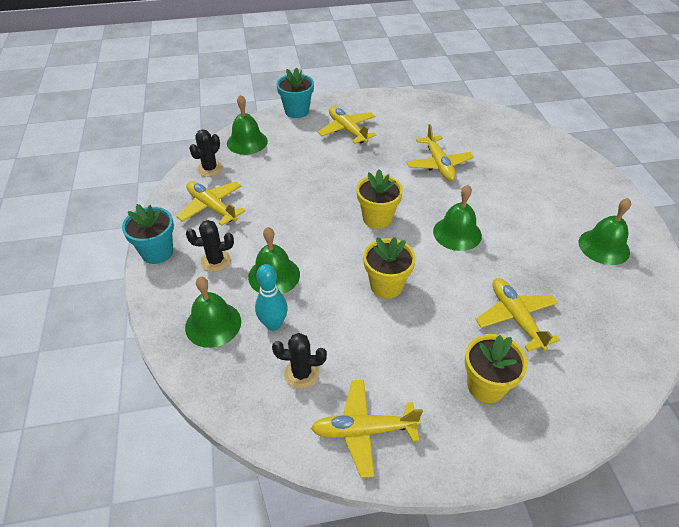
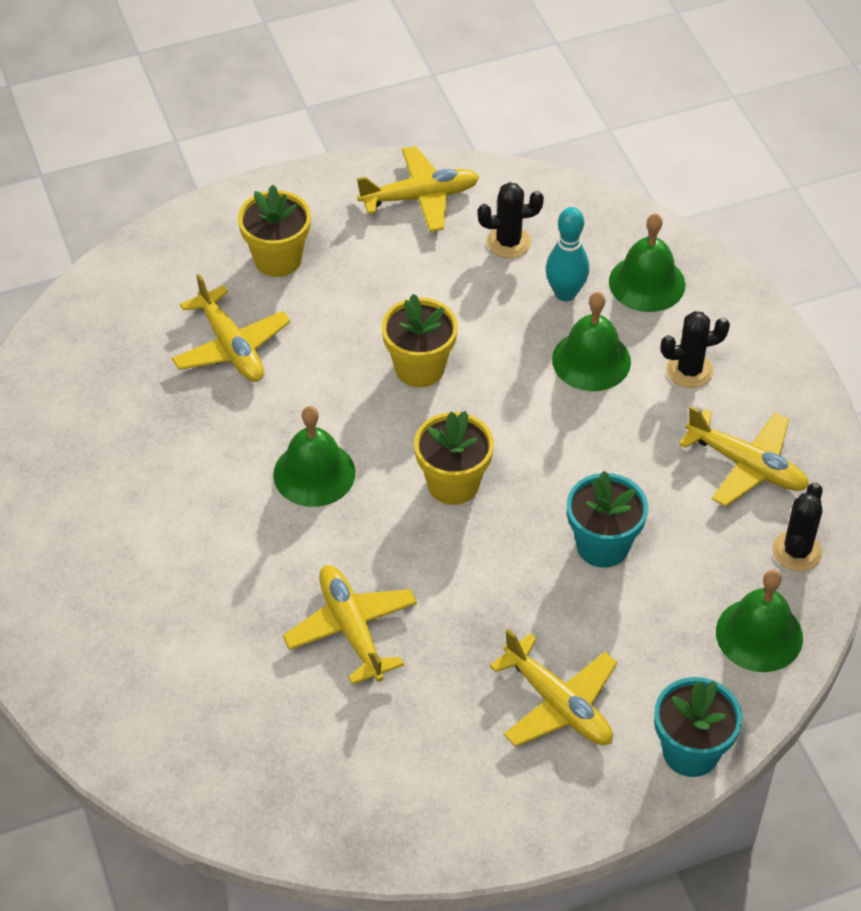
camera: 170 degrees right, 5 degrees up
turquoise flower pot [122,204,174,264] -> turquoise flower pot moved to [567,471,648,568]
green bell [579,198,631,265] -> none

